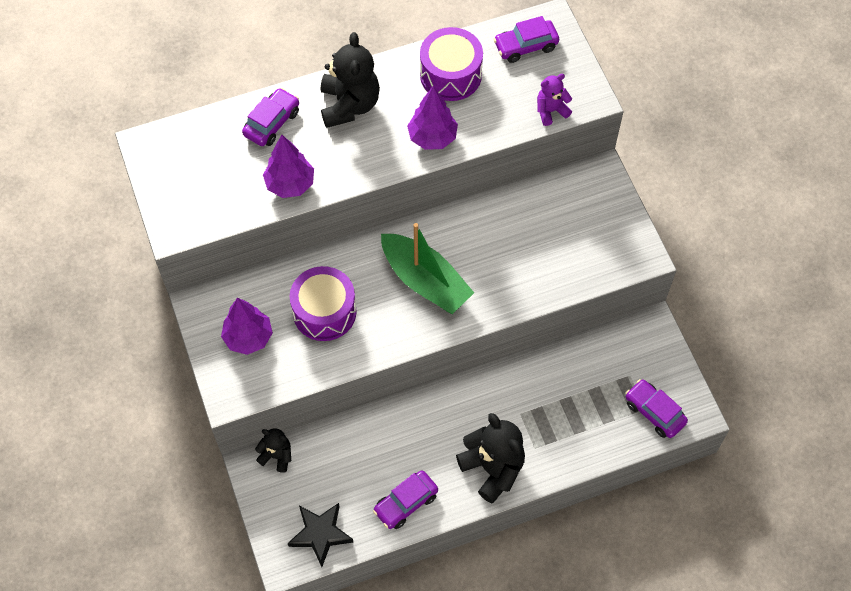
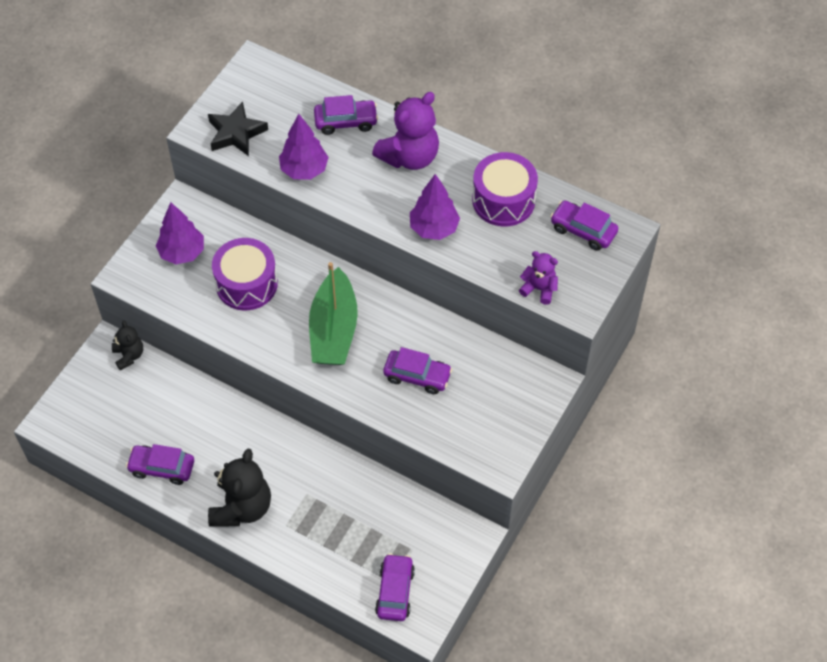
camera: 50 degrees right, 5 degrees down
black star [288,503,353,567] -> black star moved to [208,101,268,156]
black teddy bear [321,32,380,128] -> purple teddy bear [372,92,439,170]
none -> purple car [383,347,453,394]

